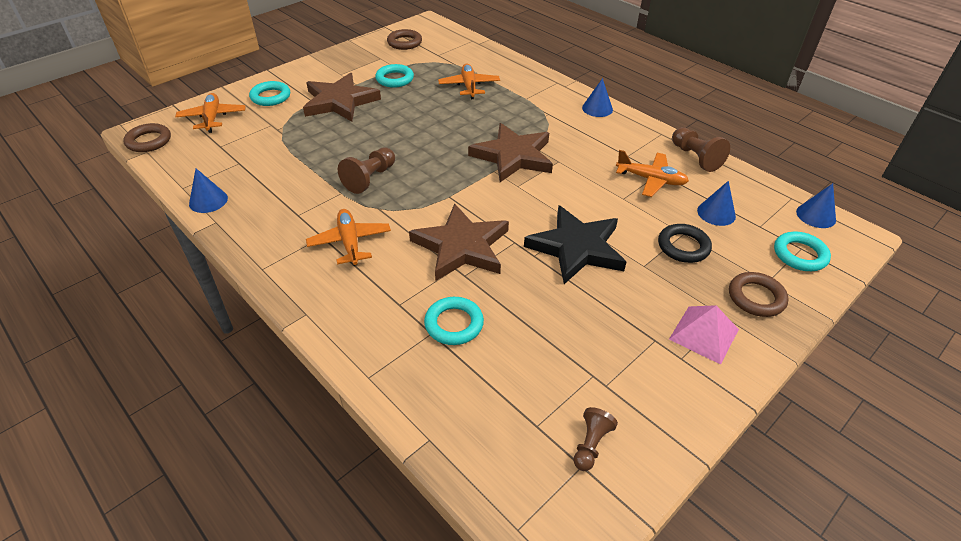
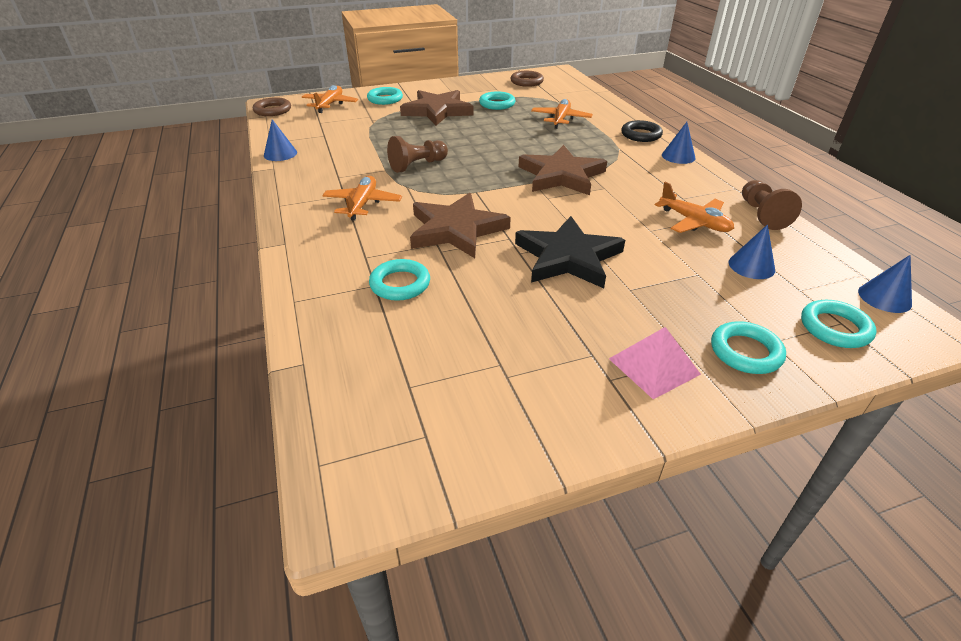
camera: 25 degrees right, 5 degrees down
brown pawn [573,407,618,471] -> none
black ring [658,224,712,263] -> black ring moved to [621,120,663,142]
brown ring [729,272,789,317] -> turquoise ring [711,321,786,374]

